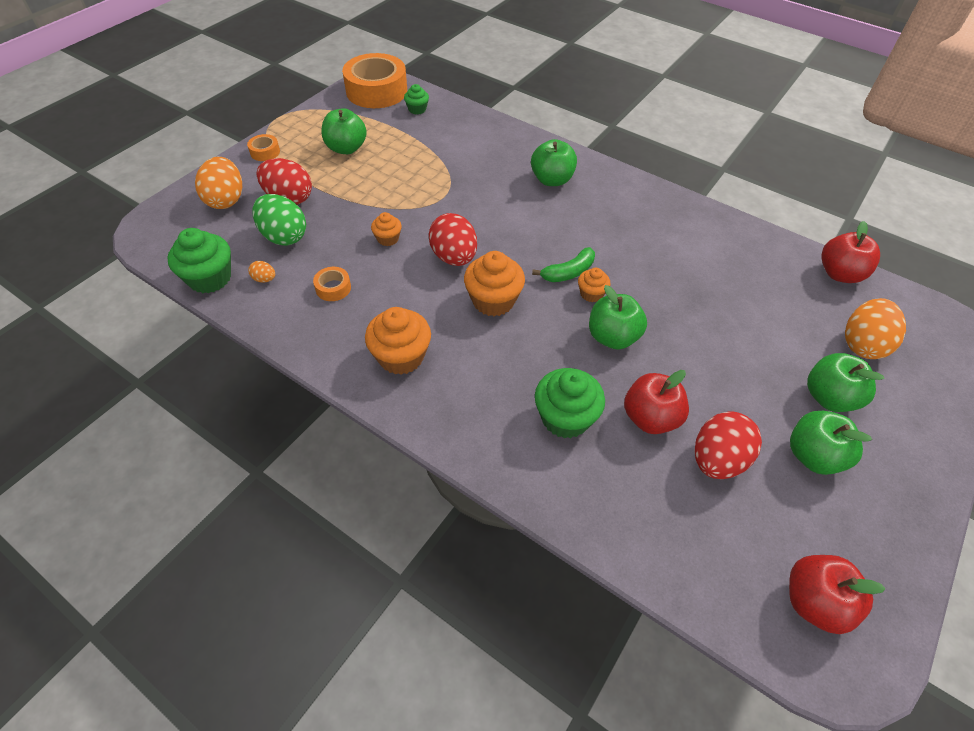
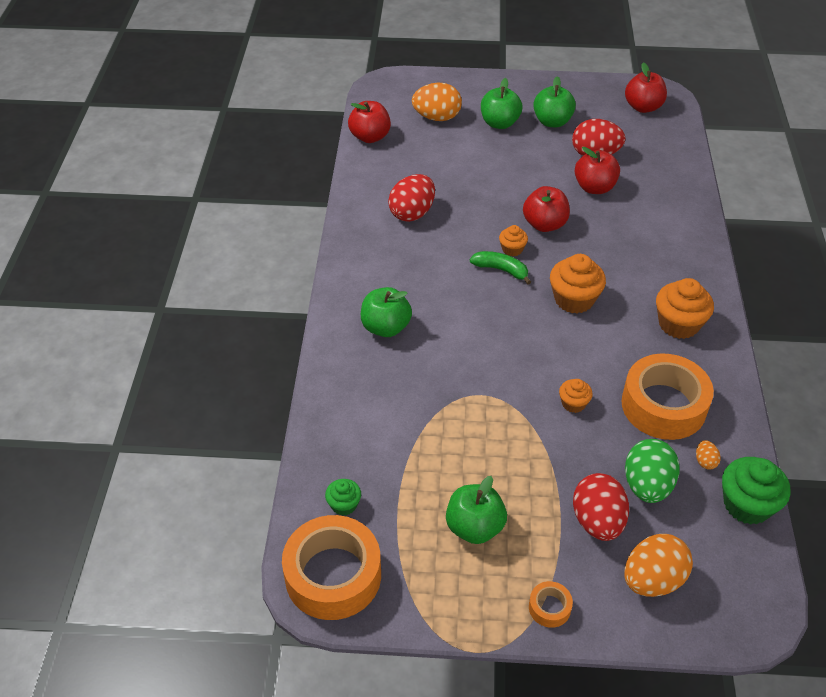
camera: 120 degrees left, 5 degrees down
orange tape [313,267,351,301] -> orange tape [622,354,714,440], size x2.33
red egg [429,213,477,266] -> red egg moved to [388,174,435,222]
green cupcake [535,368,605,439] -> none
green apple [589,285,647,350] -> red apple [523,186,570,232]

